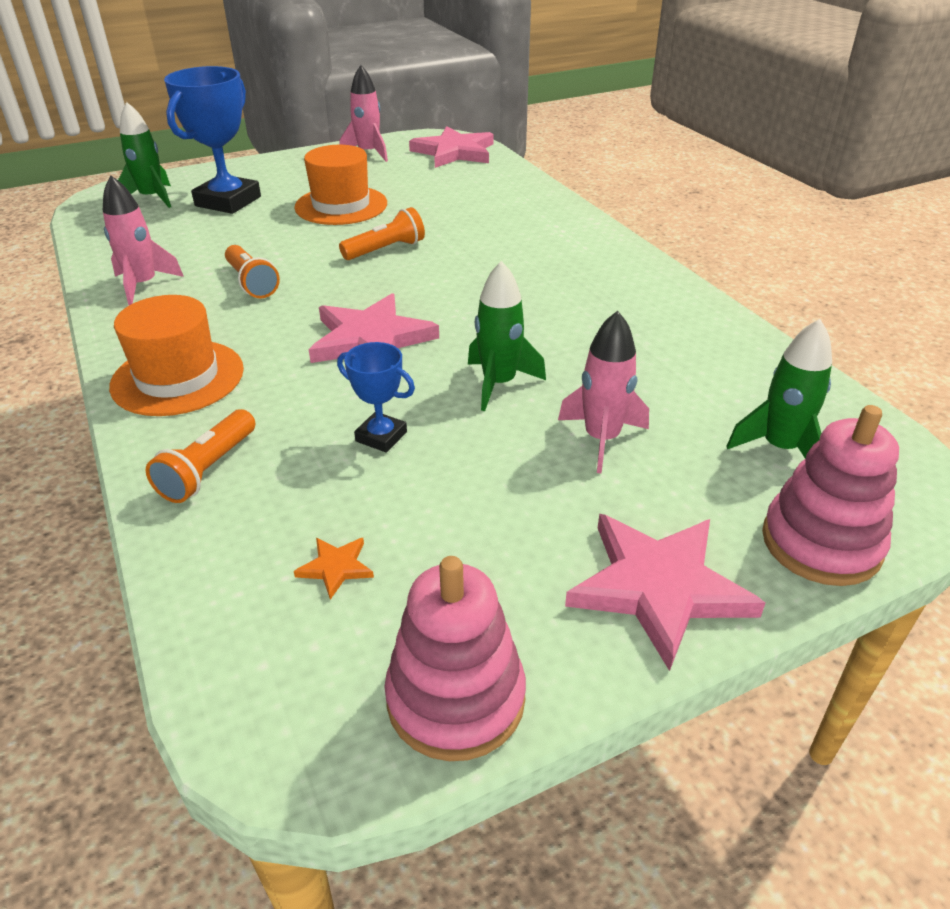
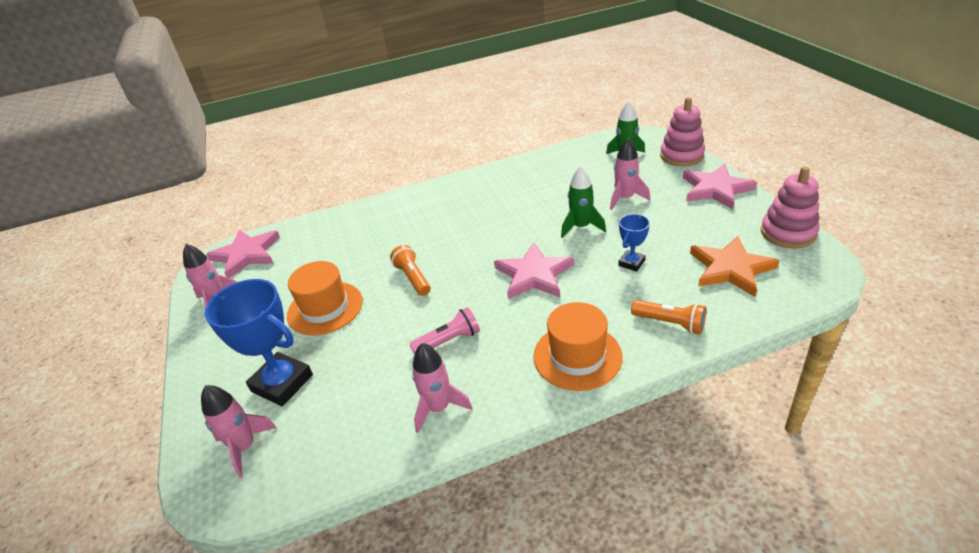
camera: 80 degrees left, 0 degrees up
green rocket [118,102,171,208] -> pink rocket [201,385,277,478]
orange flashlight [225,245,280,298] -> pink flashlight [409,307,480,355]
orange star [294,538,374,600] -> orange star [690,236,780,297], size x2.34

